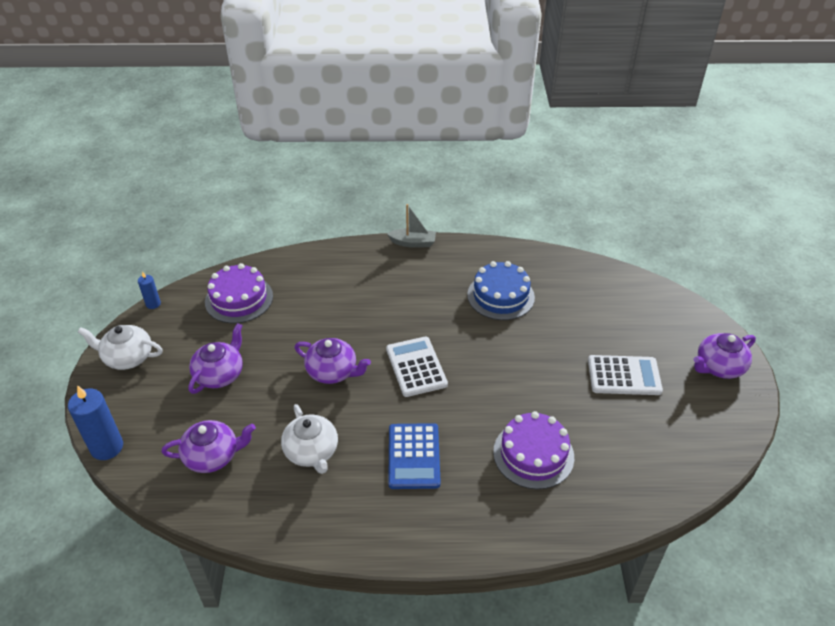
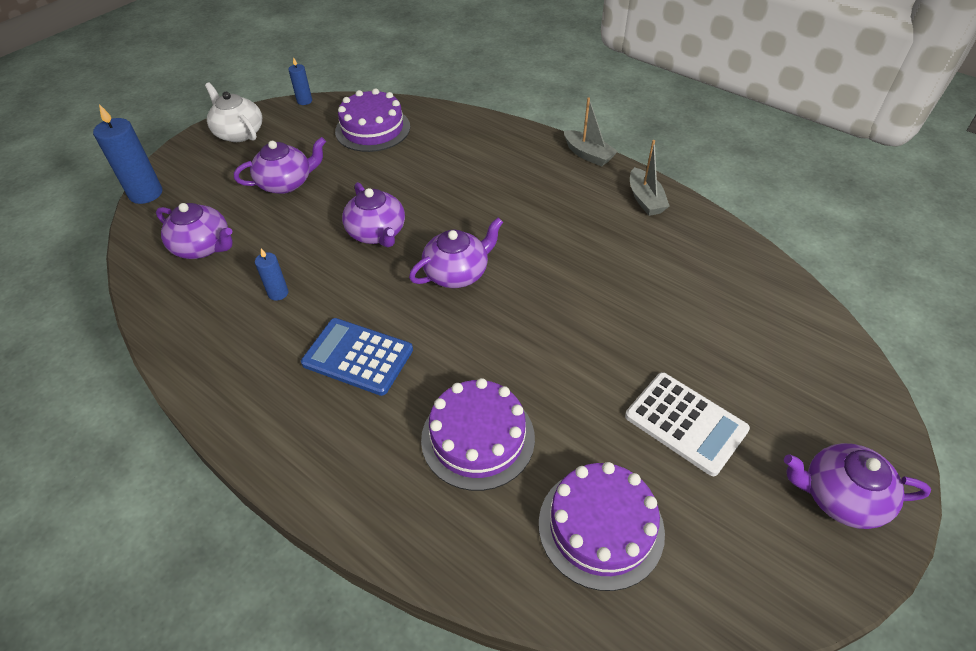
camera: 40 degrees right, 5 degrees up
white teapot [281,404,338,474] -> blue candle [255,249,288,301]
white calculator [386,337,448,397] -> purple teapot [409,218,503,288]
blue calculator [388,423,441,489] -> blue calculator turned 75 degrees clockwise [301,318,413,396]
blue cake [467,261,535,320] -> none
none -> purple cake [539,462,665,591]
none -> grey boat [630,140,670,216]

